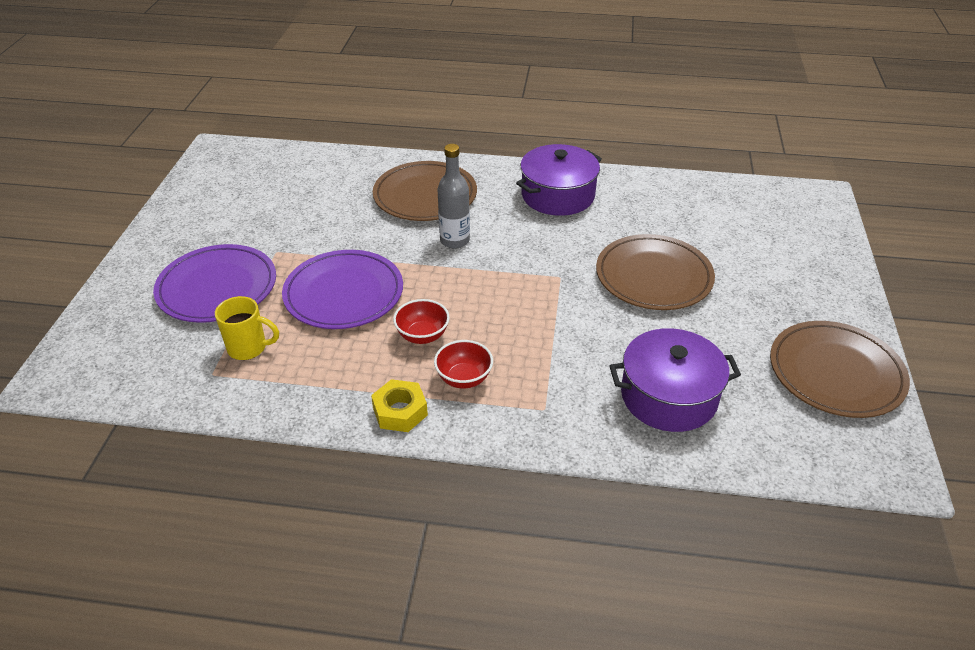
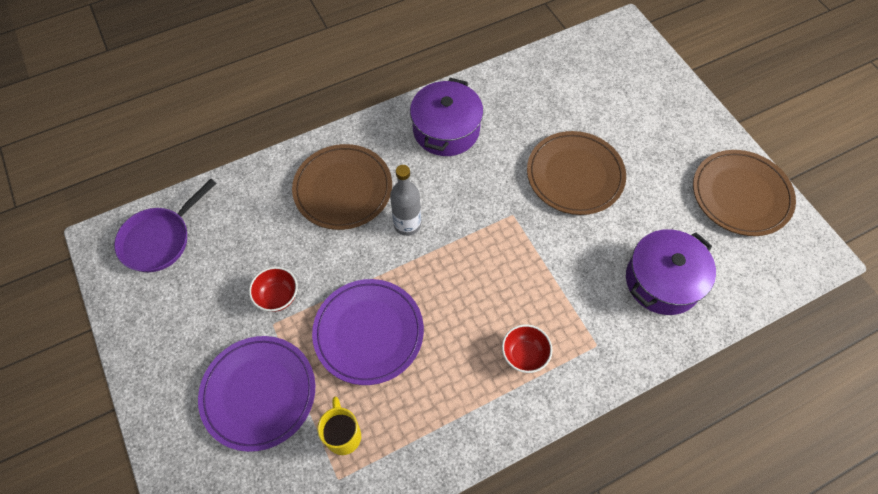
camera: 35 degrees left, 20 degrees up
yellow mug [215,296,279,360] -> yellow mug turned 75 degrees counterclockwise [317,396,361,455]
yellow nut [371,379,428,432] -> none
red bowl [393,299,450,344] -> red bowl moved to [249,267,298,312]
none -> purple pan [114,179,216,272]

